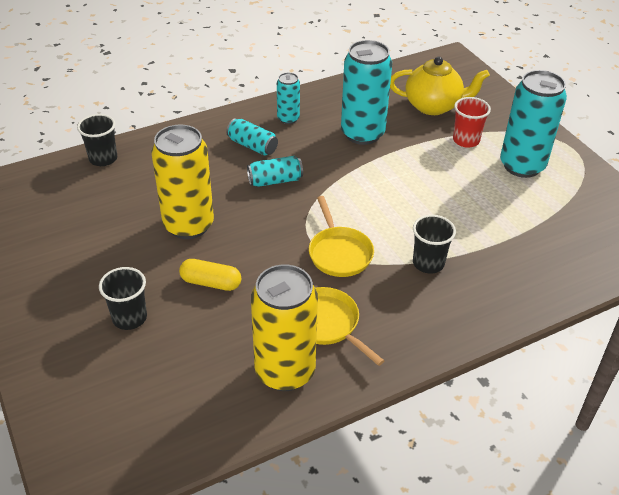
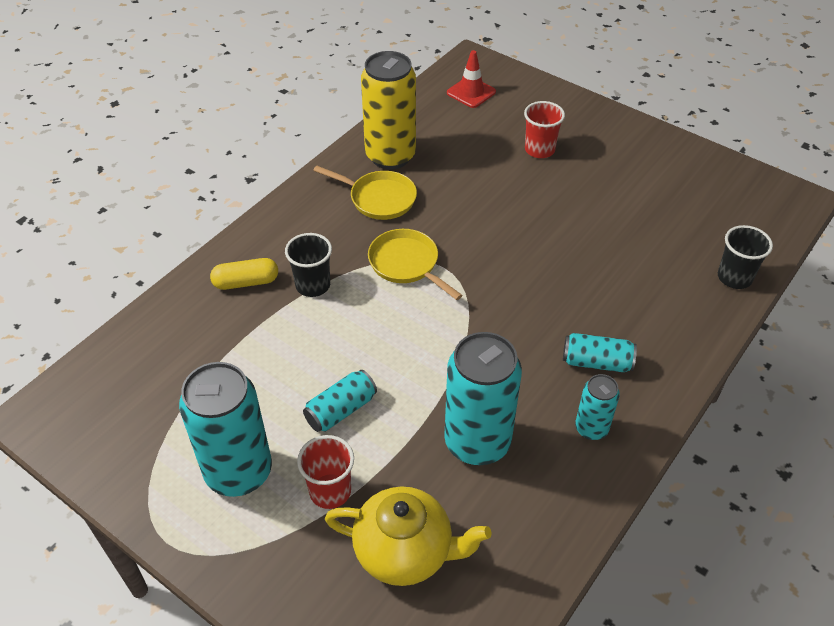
camera: 155 degrees right, 5 degrees up
black cup [99,267,147,330] -> red cup [524,101,565,158]
yellow can [151,124,214,239] -> none
yellow capsule [179,259,242,291] -> yellow capsule moved to [210,258,278,290]
turquoise can [247,156,303,187] -> turquoise can moved to [303,370,377,432]
yellow teapot [390,56,490,115] -> yellow teapot turned 150 degrees counterclockwise [325,486,492,586]
none -> red traffic cone [447,50,496,108]

